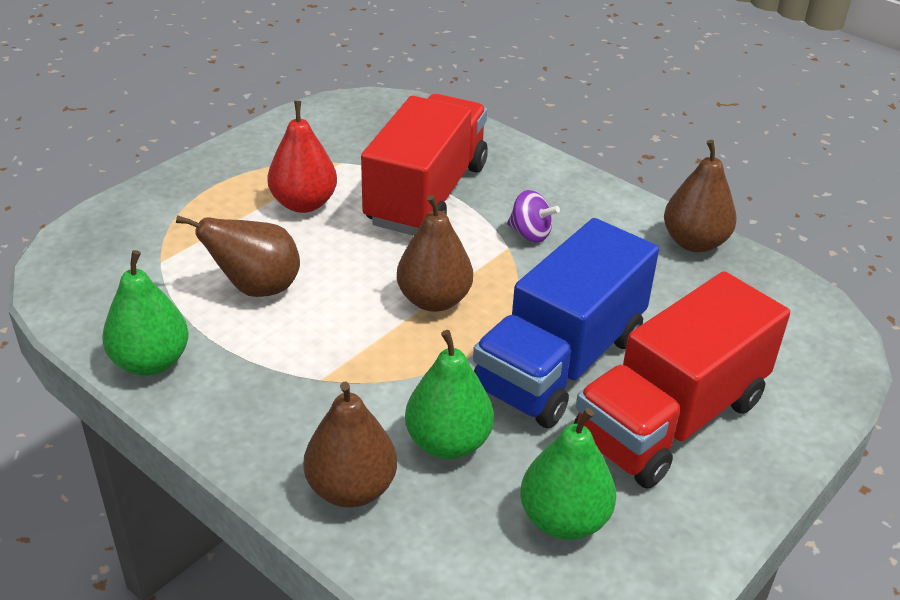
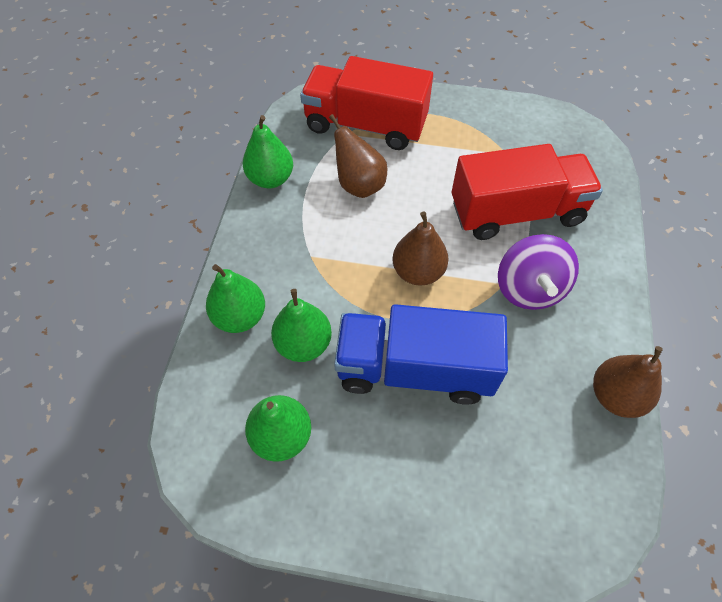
camera: 60 degrees right, 20 degrees up
red pear [267,101,337,213] -> none
brown pear [303,381,397,507] -> green pear [206,264,265,333]
purple spinning top [507,190,560,243] -> purple spinning top [498,234,579,310], size x1.84
red truck [574,271,790,489] -> red truck moved to [300,56,433,150]

